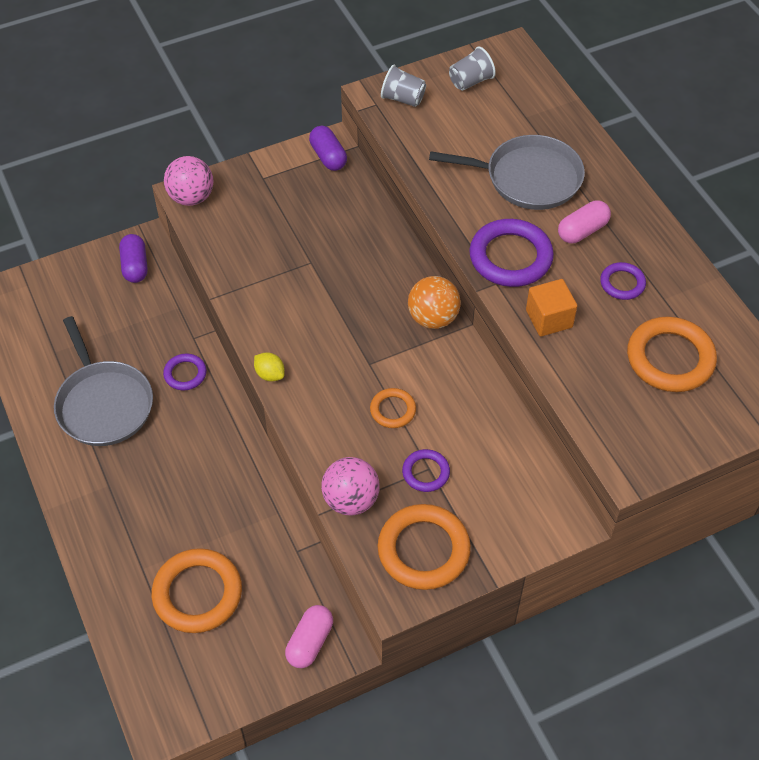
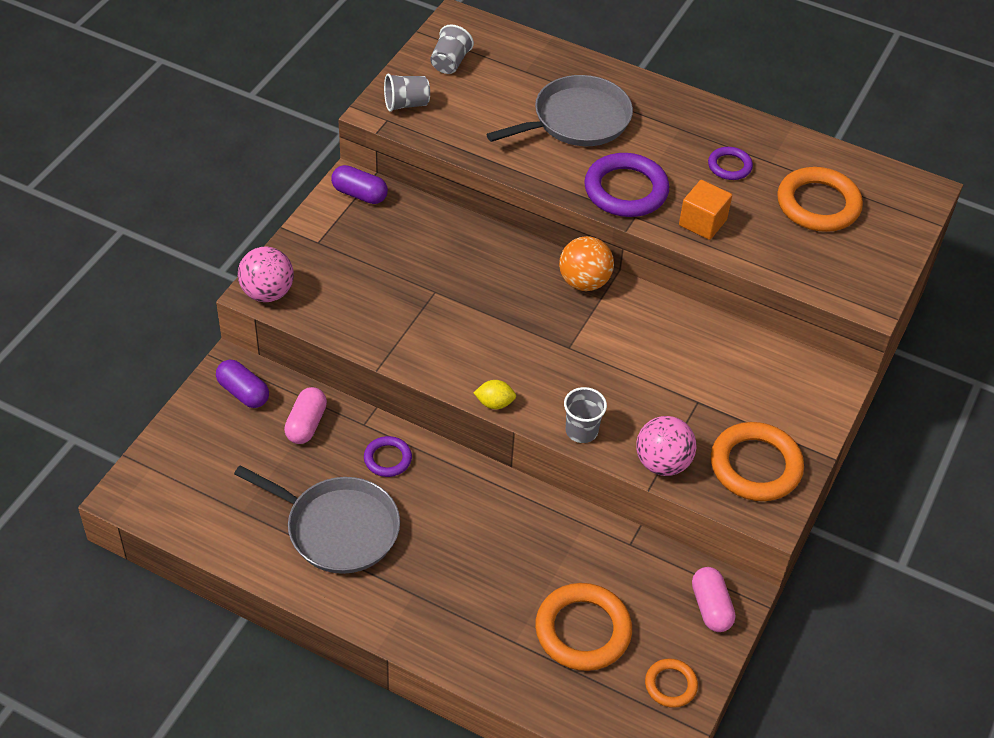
camera: 40 degrees left, 5 degrees down
orange ring [370,388,416,428] -> orange ring moved to [645,658,698,708]
purple ring [402,449,450,492] -> none
pink capsule [558,200,611,243] -> pink capsule moved to [284,387,327,444]
none -> grey cup [564,387,607,443]

